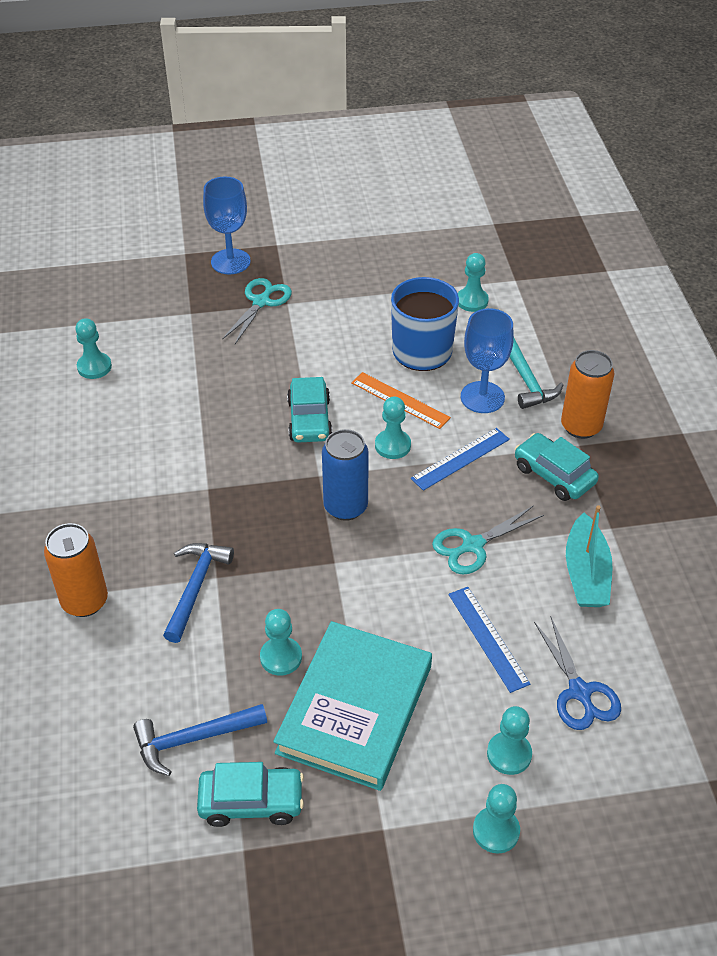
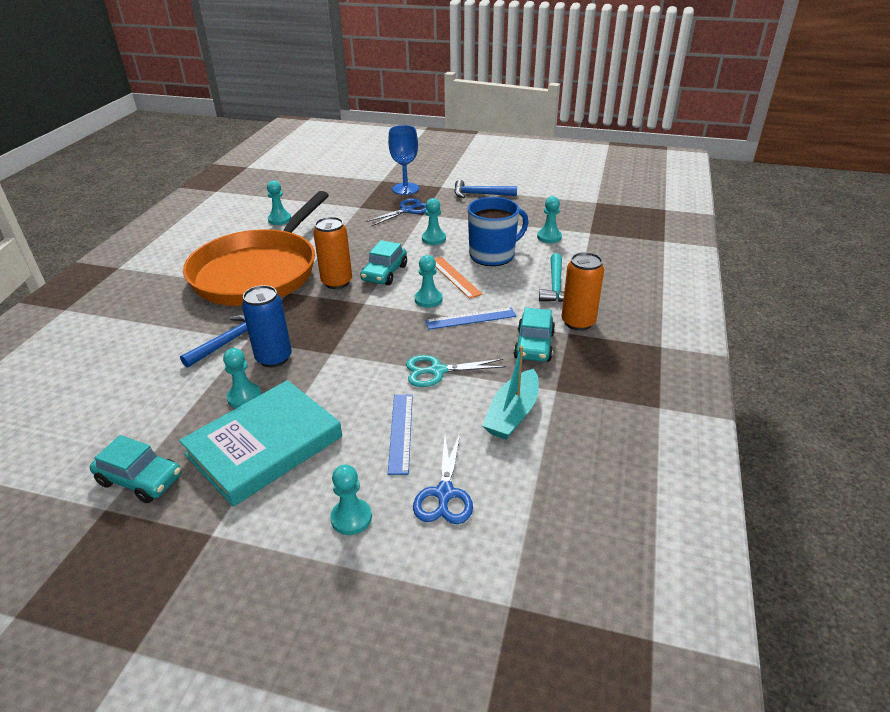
camera: 25 degrees right, 10 degrees down
orange can [44,523,108,617] -> orange can moved to [313,217,352,289]
blue hammer [133,704,267,776] -> blue hammer moved to [454,180,517,198]
turquoise scissors [222,278,292,344] -> blue scissors [366,198,427,226]
blue can [322,429,369,521] -> blue can moved to [242,285,292,367]
blue goblet [461,308,514,413] -> none
turquoise pawn [473,784,520,854] -> turquoise pawn moved to [422,198,446,245]
turquoise car [515,433,599,501] -> turquoise car turned 150 degrees counterclockwise [514,308,555,362]
none -> orange pan [183,191,329,306]

